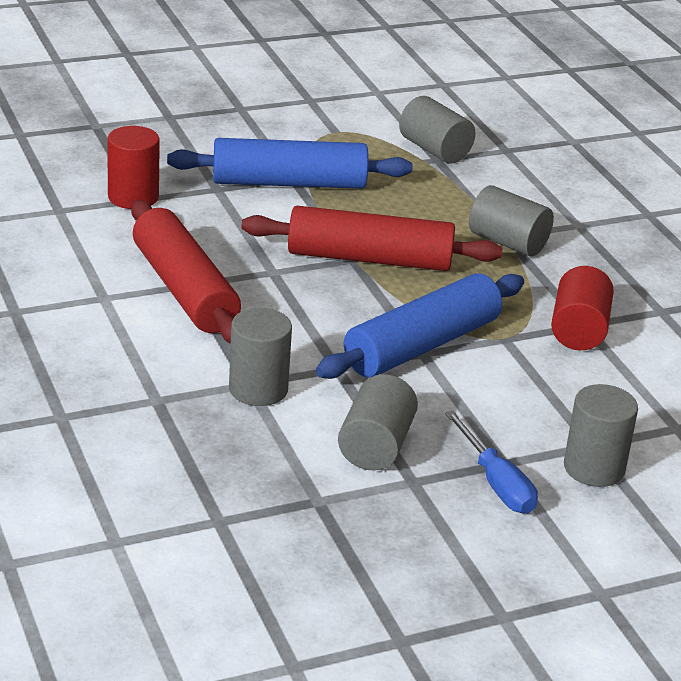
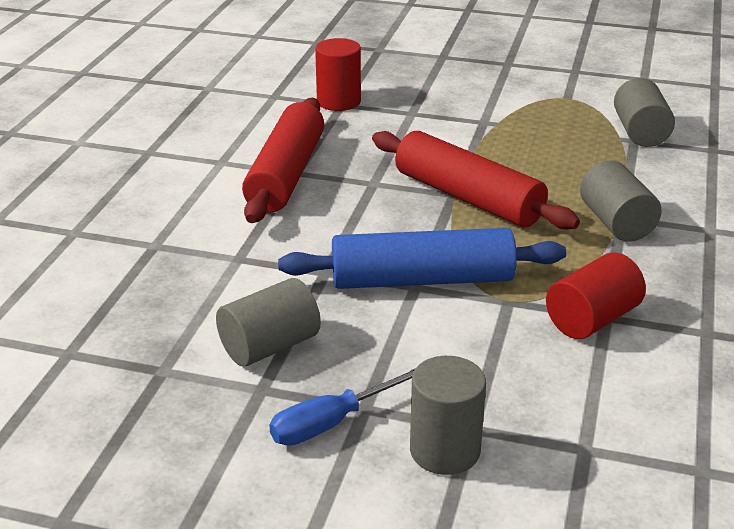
camera: 40 degrees right, 0 degrees up
blue rolling pin [167,138,413,189] -> none
grey cylinder [229,308,292,406] -> none
blue screwdriver [445,411,538,514] -> blue screwdriver turned 45 degrees clockwise [269,368,416,446]

